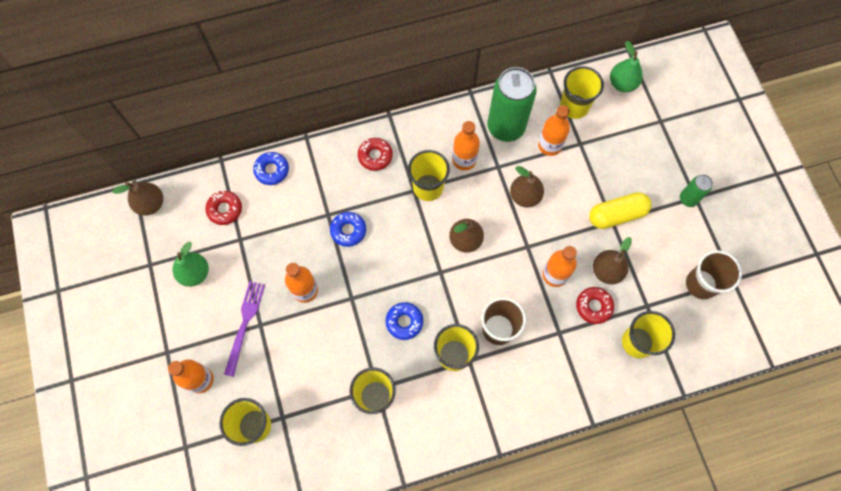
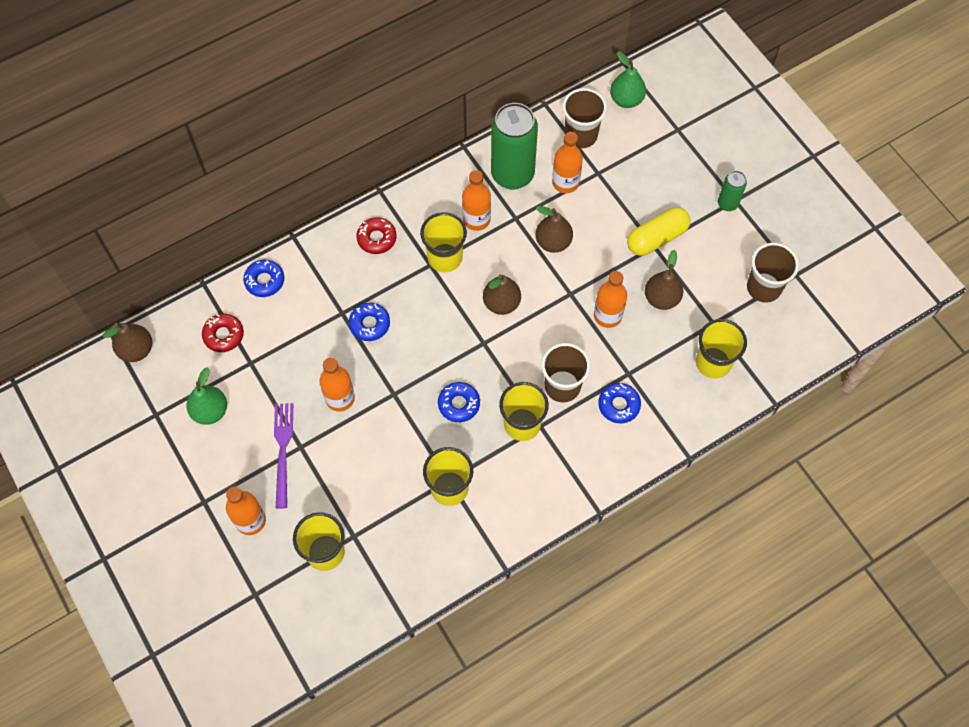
camera: 15 degrees left, 5 degrees down
yellow cup [560,66,604,119] -> brown cup [563,88,607,148]
red donut [576,287,614,324] -> none
none -> blue donut [598,383,641,423]

